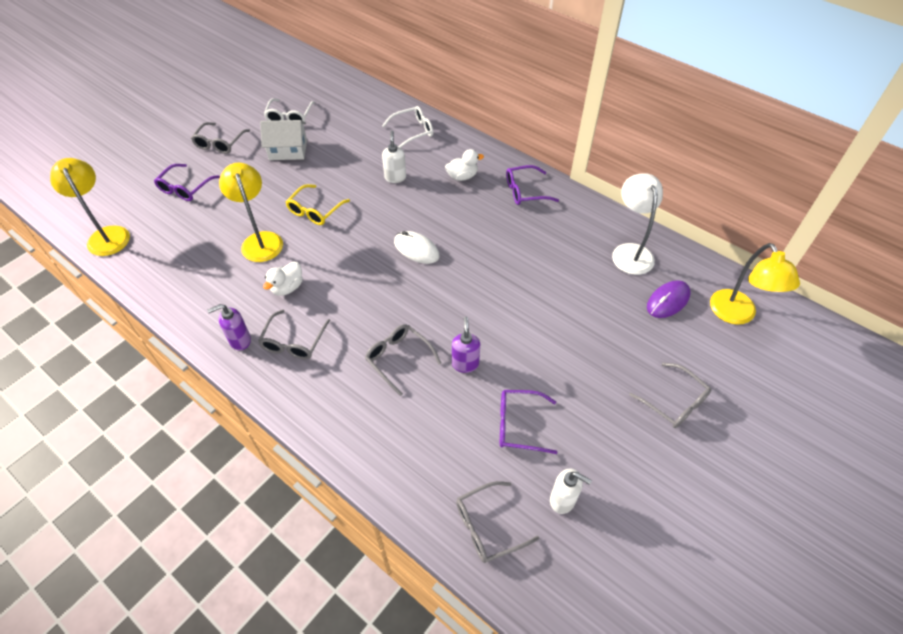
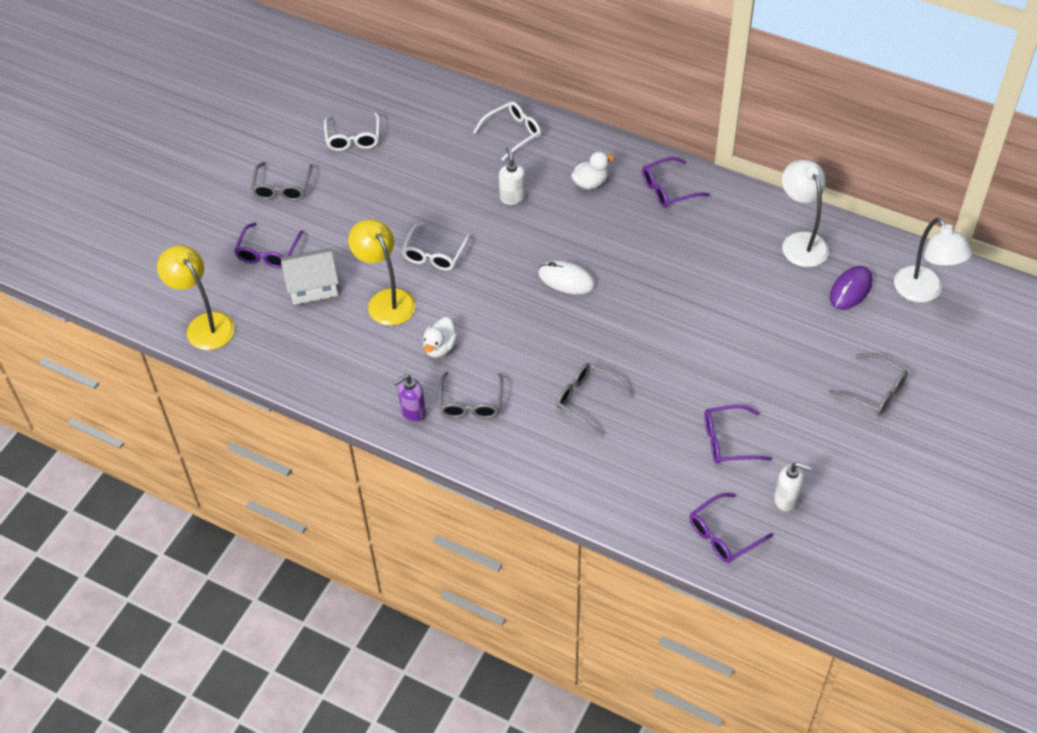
camera: 10 degrees left, 0 degrees up
white house [260,120,307,160] -> white house moved to [281,248,339,305]
yellow glasses [286,184,350,225] -> white glasses [402,223,471,271]
purple soap dispenser [452,317,480,373] -> none
grey glasses [456,481,539,563] -> purple glasses [689,493,773,563]
yellow lamp [710,243,800,325] -> white lamp [894,217,973,303]

